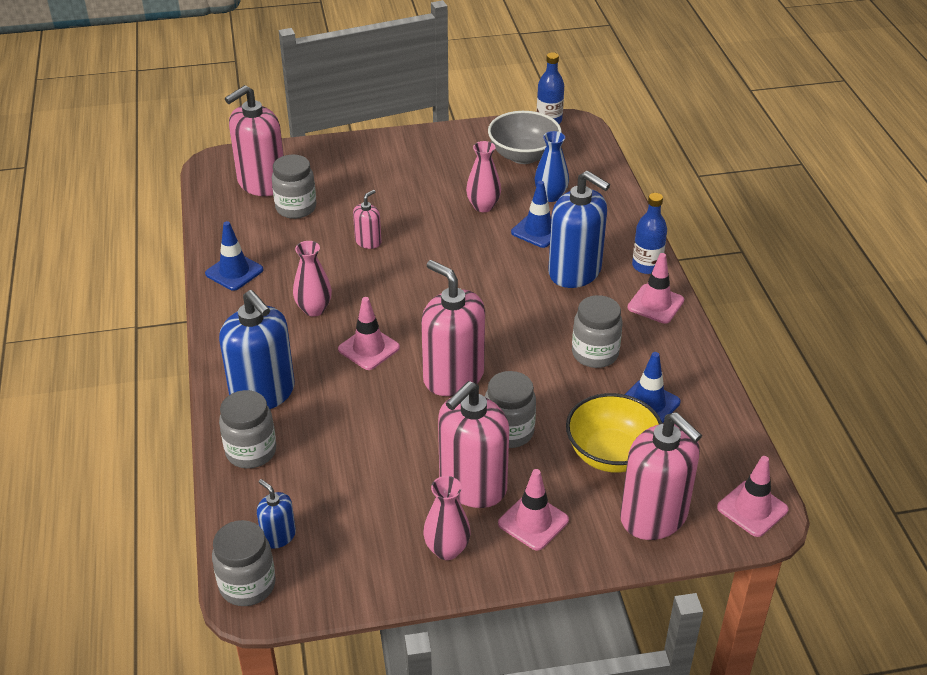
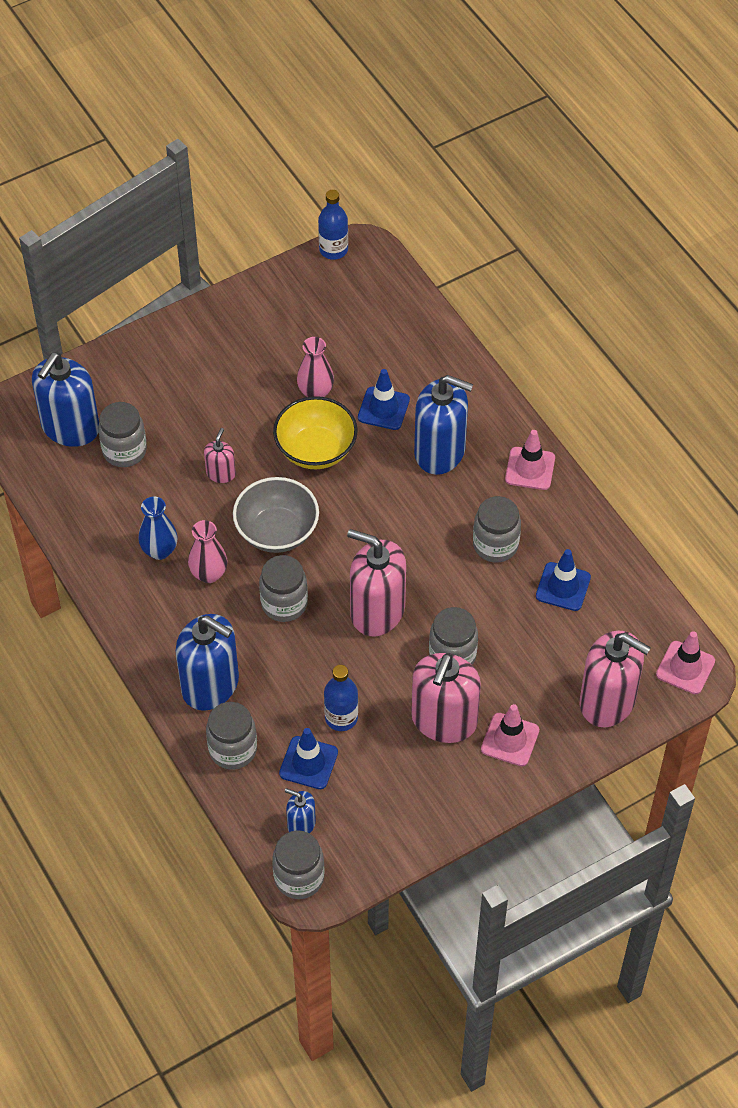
camera: 20 degrees left, 15 degrees up
blue traffic cone [205,221,263,291] -> blue traffic cone moved to [279,728,338,789]
pink soap dispenser [225,85,284,196] -> blue soap dispenser [32,352,99,447]
pink traffic cone [338,297,400,370] -> grey jar [259,555,308,622]
pink vase [423,476,471,560] -> none
grey bowl [488,111,562,164] -> grey bowl moved to [233,477,319,553]
blue vase [535,131,569,202] -> blue vase moved to [138,497,178,560]
yellow bowl [566,393,663,473] -> yellow bowl moved to [273,396,358,469]
blue bottle [632,193,667,274] -> blue bottle moved to [324,665,358,731]

